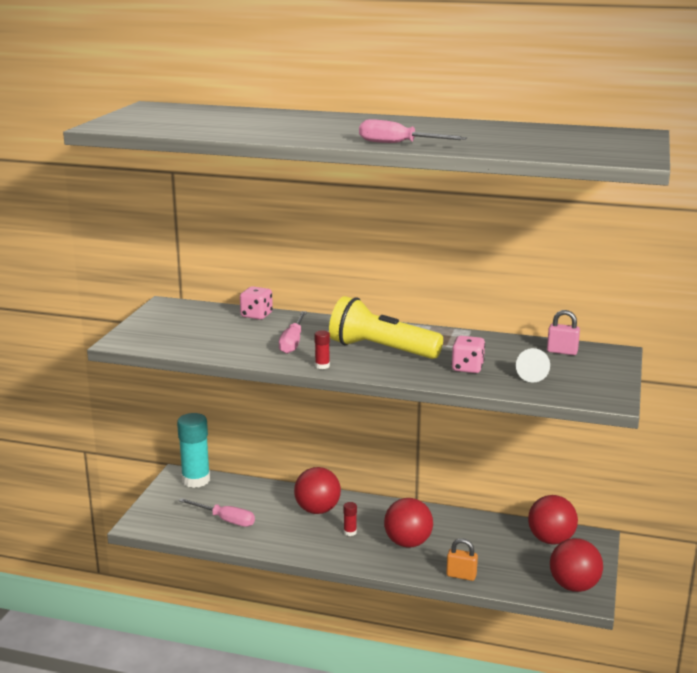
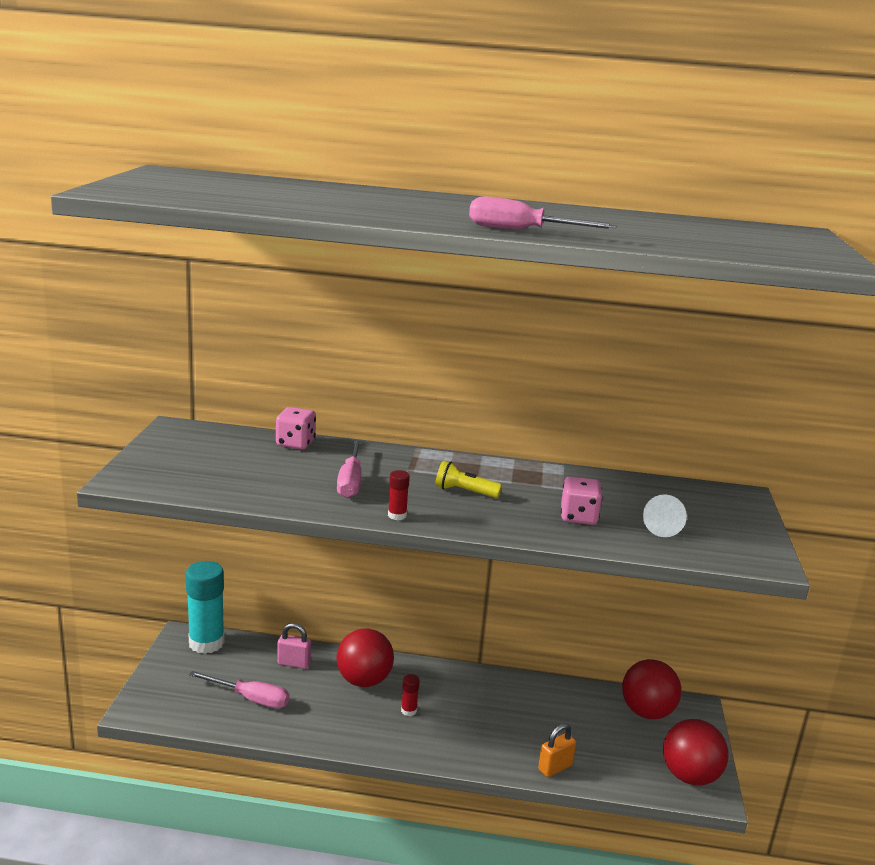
camera: 10 degrees left, 0 degrees up
yellow flashlight [329,296,443,359] -> yellow flashlight [435,461,502,498], size x0.46
red ball [384,498,433,548] -> none
orange padlock [446,538,478,581] -> orange padlock turned 45 degrees counterclockwise [538,723,576,777]
pink padlock [547,310,580,355] -> pink padlock moved to [277,623,311,669]

